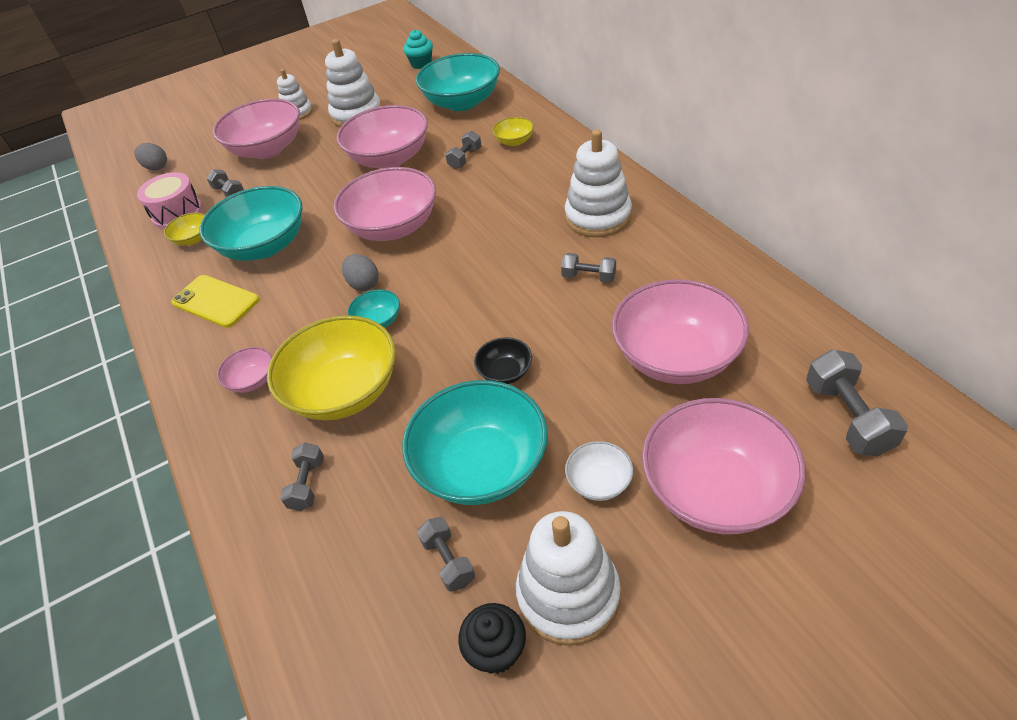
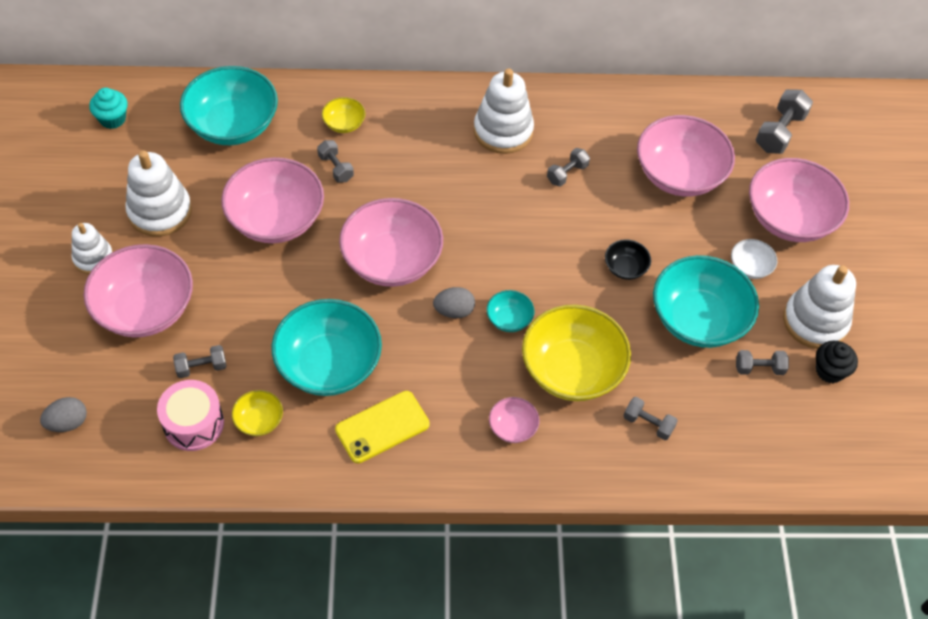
camera: 70 degrees left, 10 degrees up
grey dumbbell [806,349,908,456] -> grey dumbbell turned 75 degrees counterclockwise [756,89,813,154]

